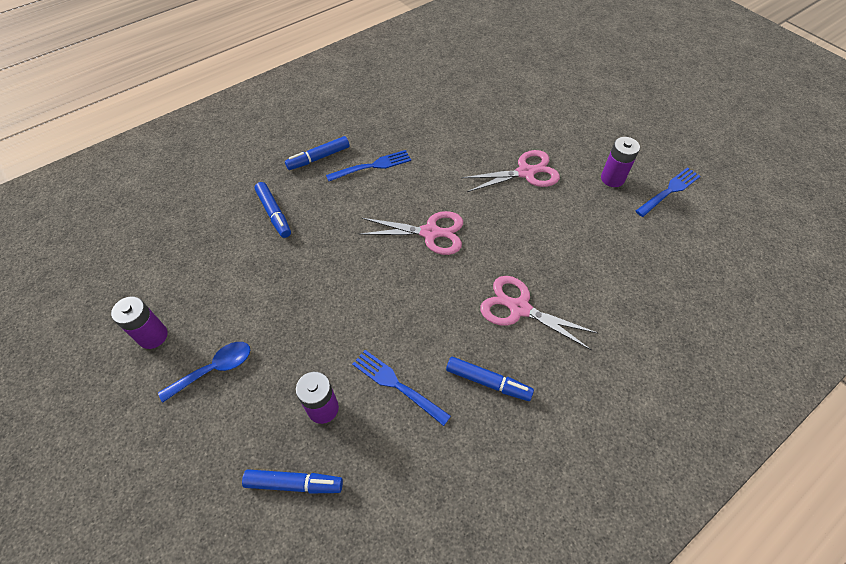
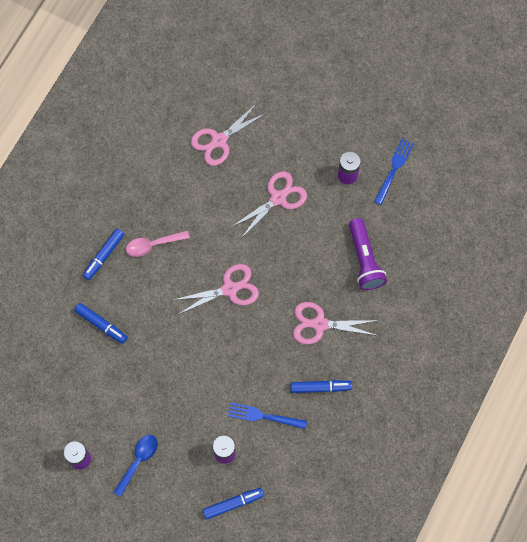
camera: 25 degrees left, 15 degrees up
blue fork [326,150,411,181] -> pink spoon [126,231,190,257]
none -> pink scissors [191,102,266,166]
none -> purple flashlight [349,218,387,290]

